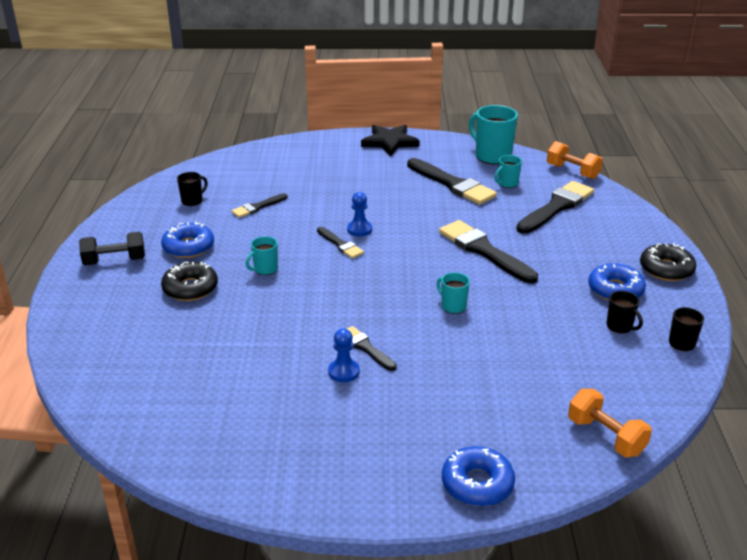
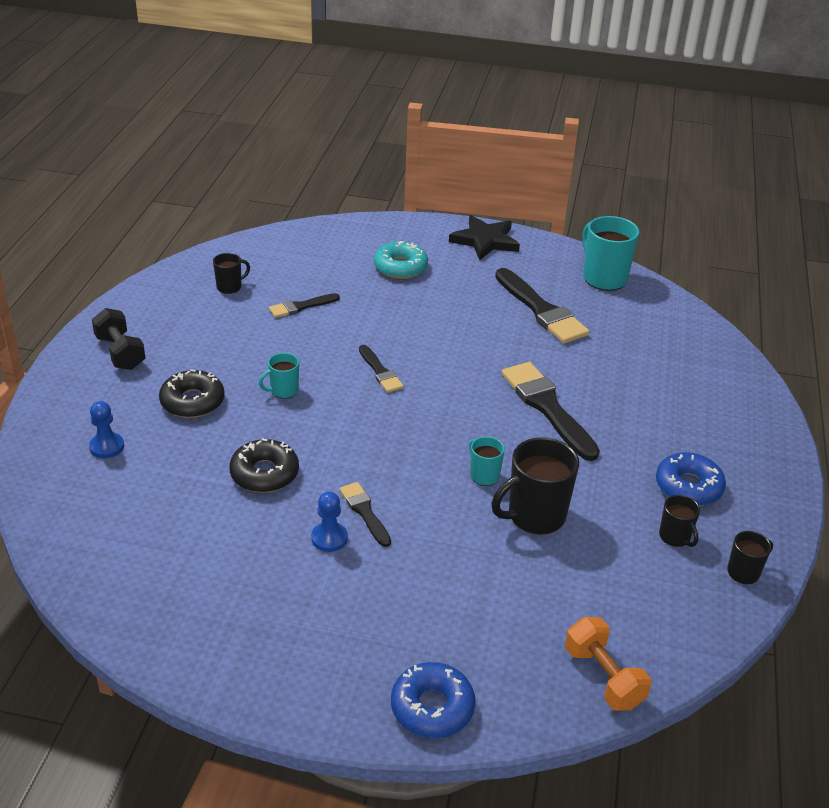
camera: 10 degrees right, 5 degrees up
black dumbbell [79,232,145,266] -> black dumbbell turned 60 degrees clockwise [92,308,145,370]
blue donut [161,222,214,258] -> none
blue pawn [347,192,372,236] -> blue pawn moved to [89,401,124,458]
turquoise mug [494,155,522,188] -> none
black brush [516,181,594,234] -> none
orange dumbbell [547,141,603,179] -> none
black donut [640,243,696,281] -> black donut moved to [229,439,299,493]
none -> turquoise donut [374,241,428,279]
none -> black mug [491,437,579,535]

